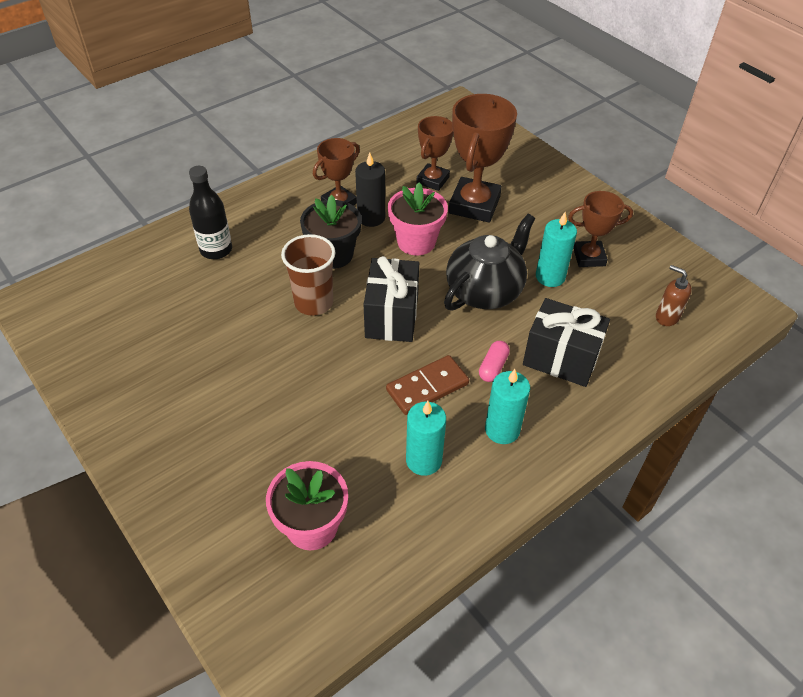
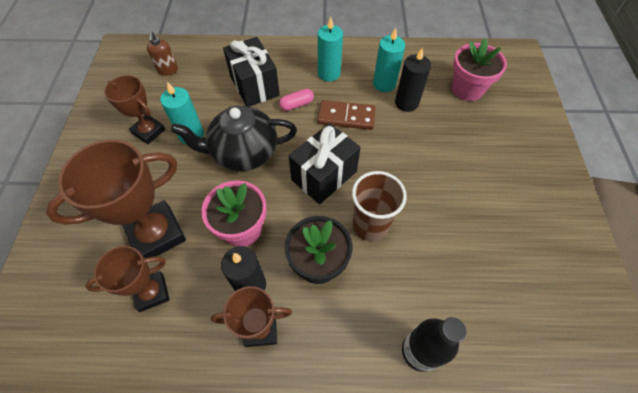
camera: 140 degrees left, 10 degrees up
none -> black candle [395,47,431,112]

